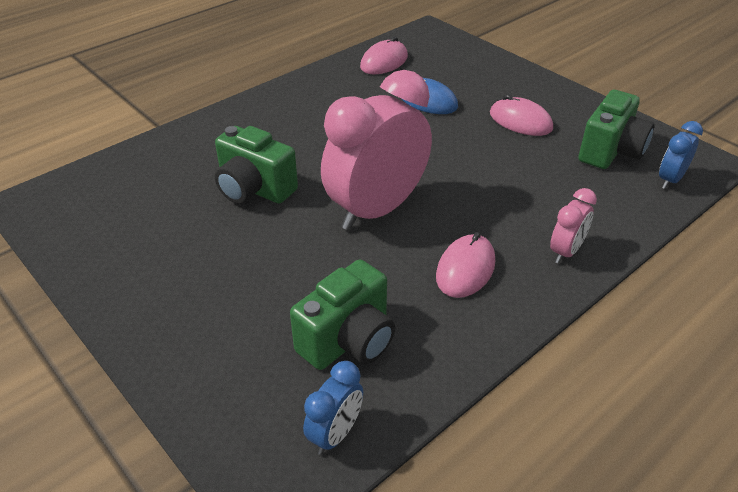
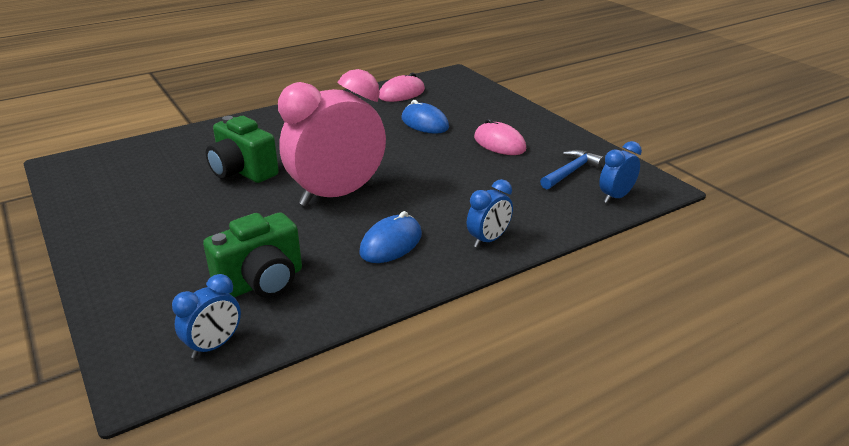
camera: 10 degrees right, 10 degrees down
pink mouse [436,232,495,298] -> blue mouse [359,211,422,263]
pink clock [550,188,597,264] -> blue clock [467,179,513,248]
green camera [579,90,655,169] -> blue hammer [540,150,604,189]

